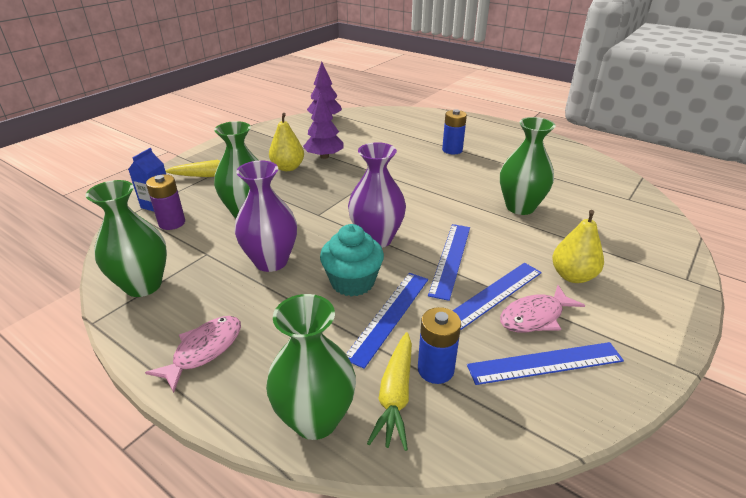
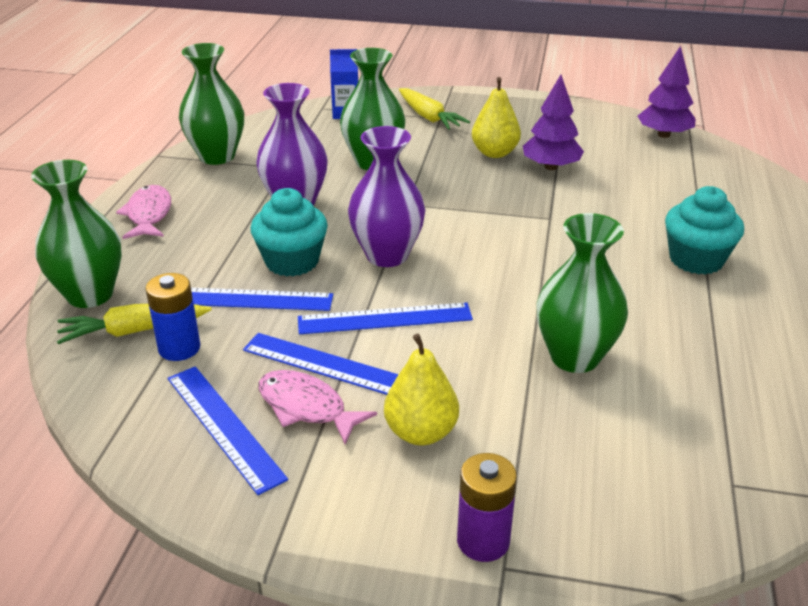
camera: 65 degrees right, 0 degrees up
pink fish [145,316,241,393] -> pink fish turned 105 degrees counterclockwise [116,185,171,239]
purple battery [146,174,185,230] -> purple battery moved to [457,453,517,562]
blue battery [442,109,467,154] -> turquoise cupcake [665,186,744,275]

